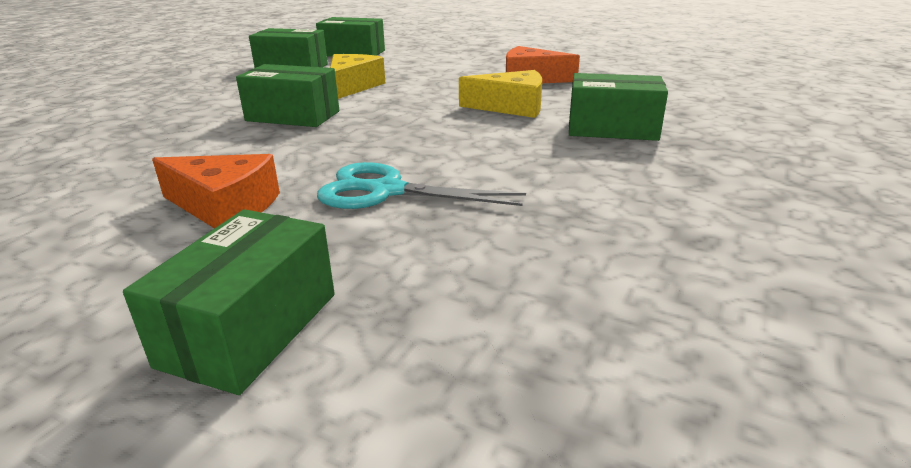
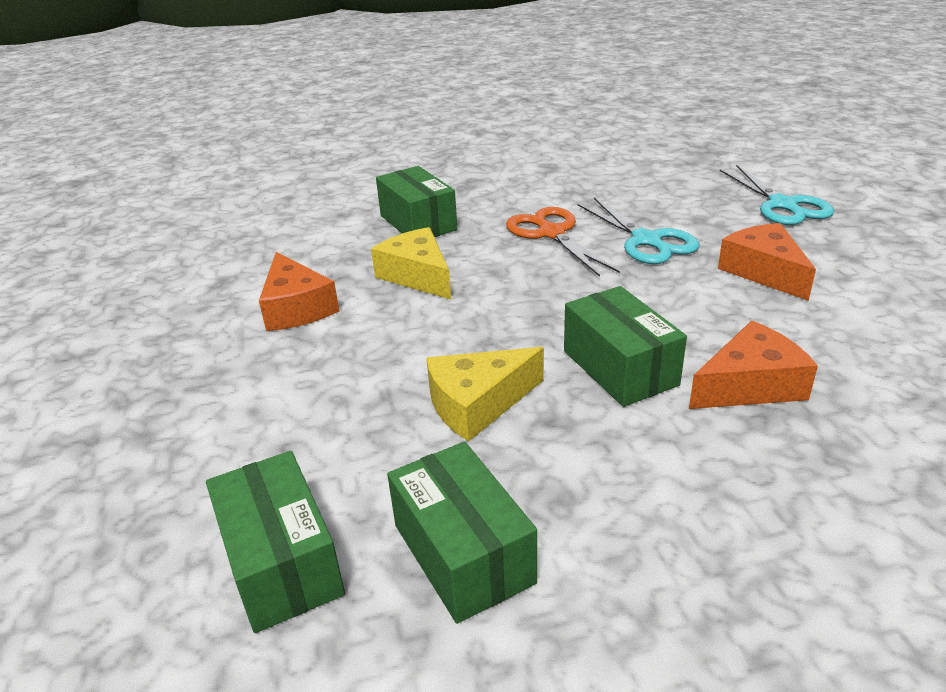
camera: 130 degrees left, 5 degrees up
green box [123,209,335,395] -> turquoise scissors [720,165,834,225]
none -> orange scissors [506,207,620,277]
none -> orange cheese [689,321,818,409]

